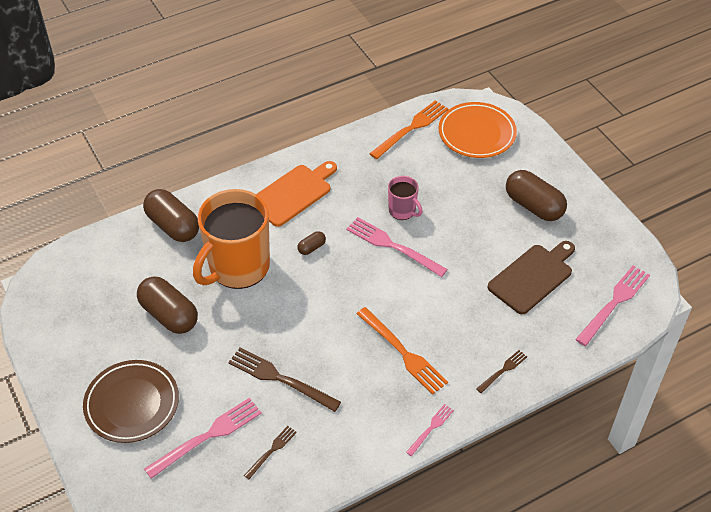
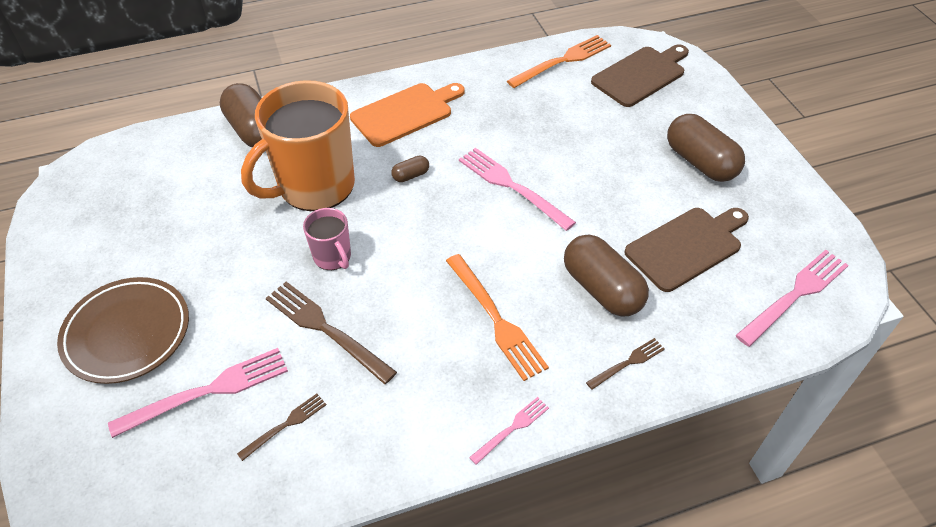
camera: 10 degrees right, 0 degrees up
brown capsule [137,276,198,334] -> brown capsule moved to [564,234,649,317]
pink mug [388,176,423,220] -> pink mug moved to [303,208,351,270]
orange plate [438,102,517,158] -> brown cutting board [591,44,689,107]

